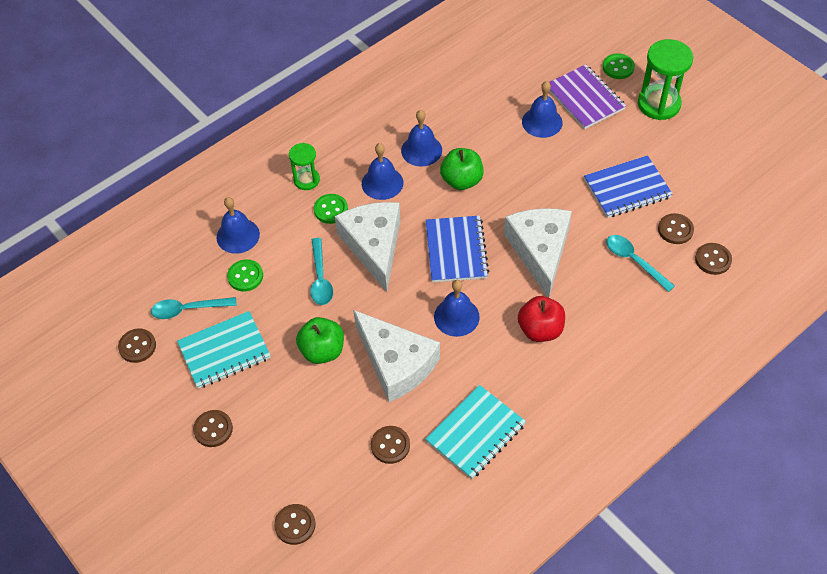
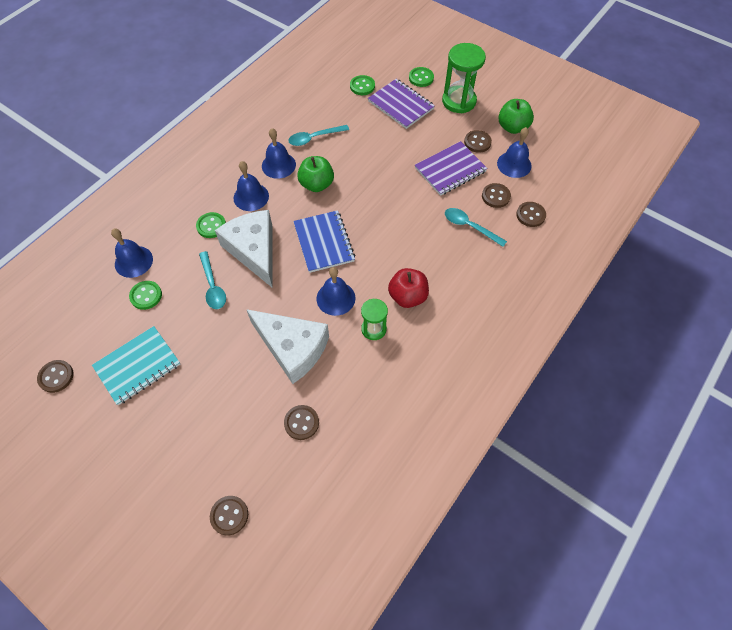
camera: 15 degrees left, 5 degrees up
turquoise spoon [151,297,237,319] -> turquoise spoon moved to [288,125,349,146]
brown button [193,410,233,447] -> brown button moved to [464,130,492,153]
green hourglass [289,143,320,190] -> green hourglass moved to [361,299,388,340]
green apple [296,317,344,364] -> green apple moved to [499,99,534,134]
turquoise notebook [425,385,526,479] -> none
white cheese [504,208,572,298] -> none
blue bell [522,81,563,138] -> blue bell moved to [497,127,532,178]
blue notebook [584,155,673,218] -> purple notebook [415,141,488,196]
none -> green button [350,75,375,95]

